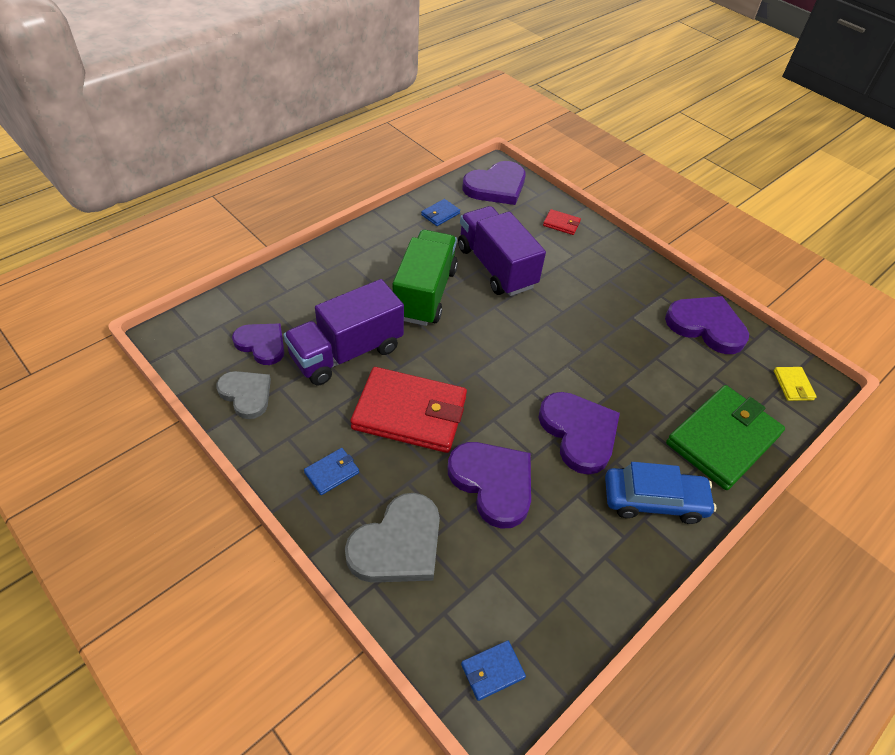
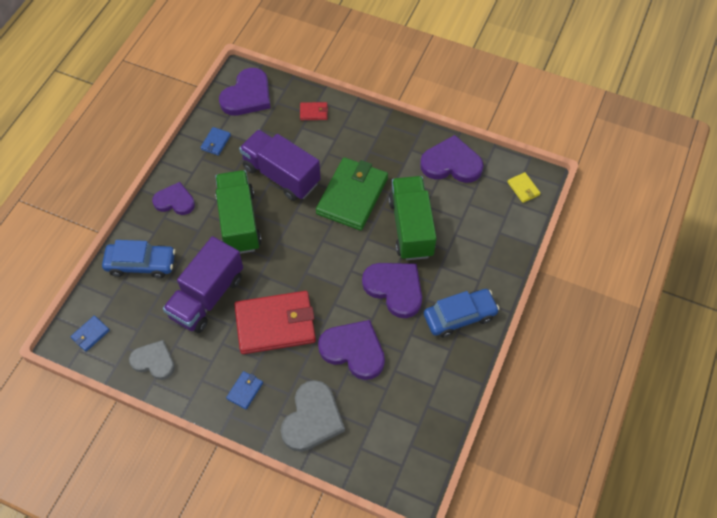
camera: 20 degrees left, 10 degrees up
purple heart [232,323,284,365] -> purple heart moved to [152,182,195,215]
blue wallet [461,641,526,701] -> blue wallet moved to [70,315,110,352]
green wallet [666,385,785,490] -> green wallet moved to [316,157,388,231]
none -> blue car [102,240,176,278]
none -> green truck [388,176,437,260]

